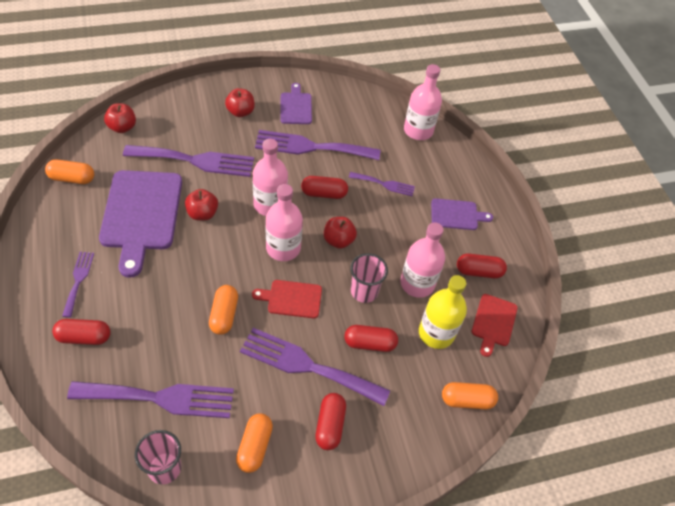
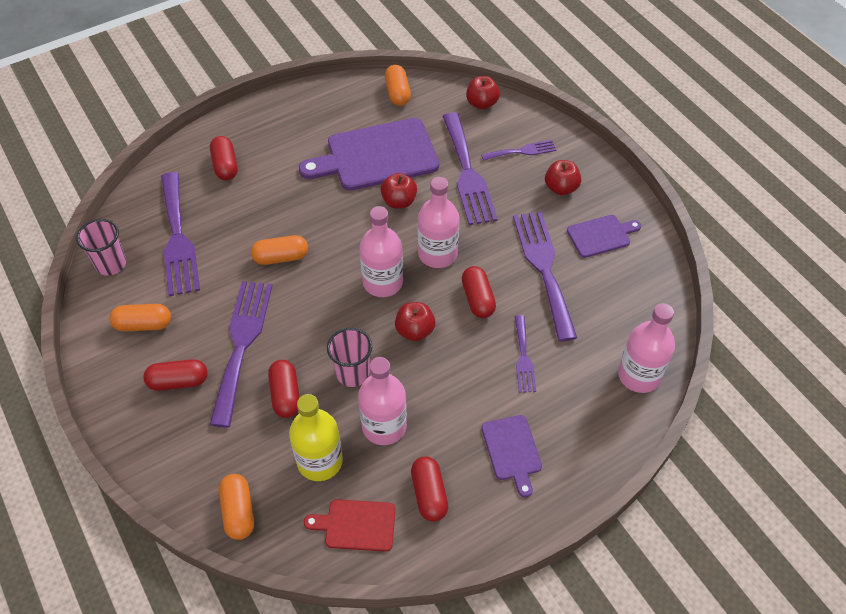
camera: 80 degrees right, 0 degrees up
purple fork [62,252,94,318] -> purple fork moved to [481,140,556,161]
red cutting board [252,280,322,318] -> none

